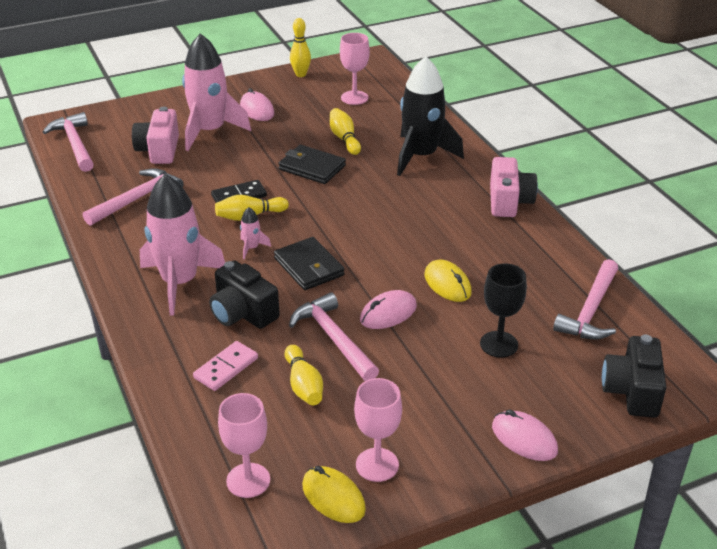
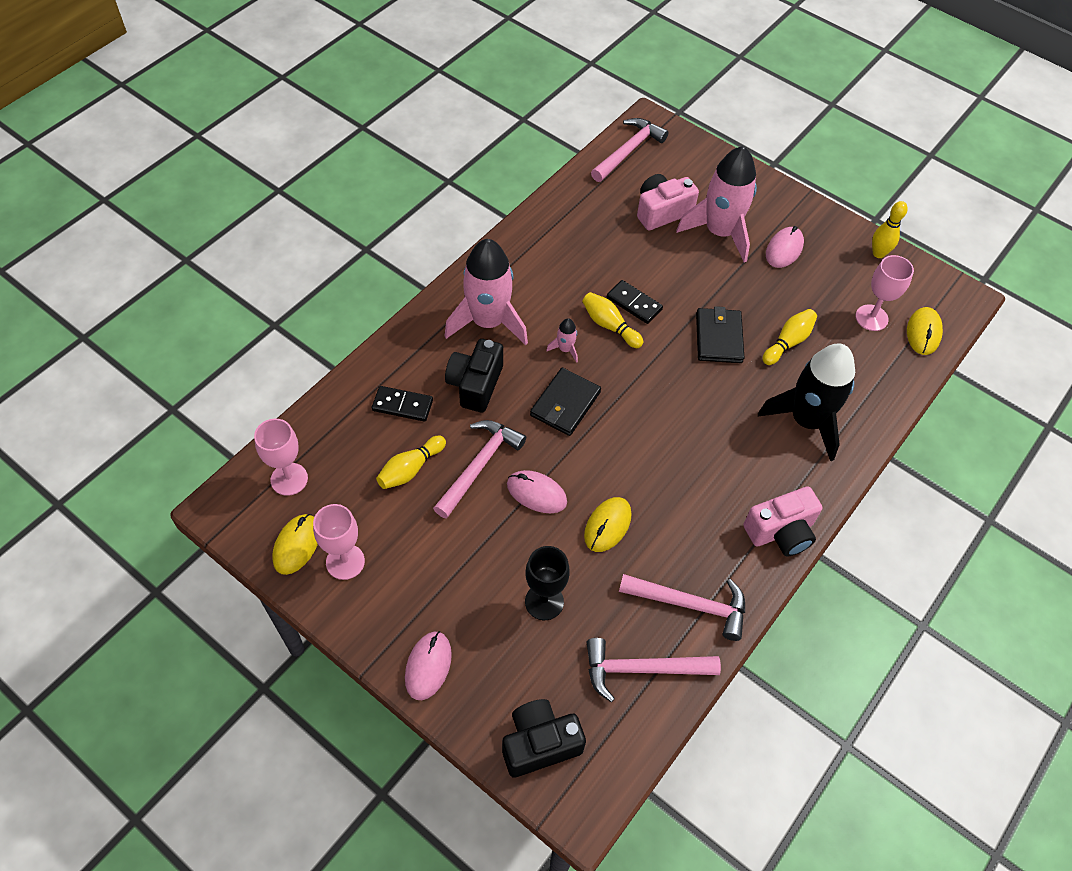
camera: 60 degrees right, 20 degrees up
pink hammer [83,168,184,226] -> pink hammer moved to [619,574,745,641]
pink domino [193,341,258,391] -> black domino [372,386,433,422]
none -> yellow mouse [907,307,943,355]

